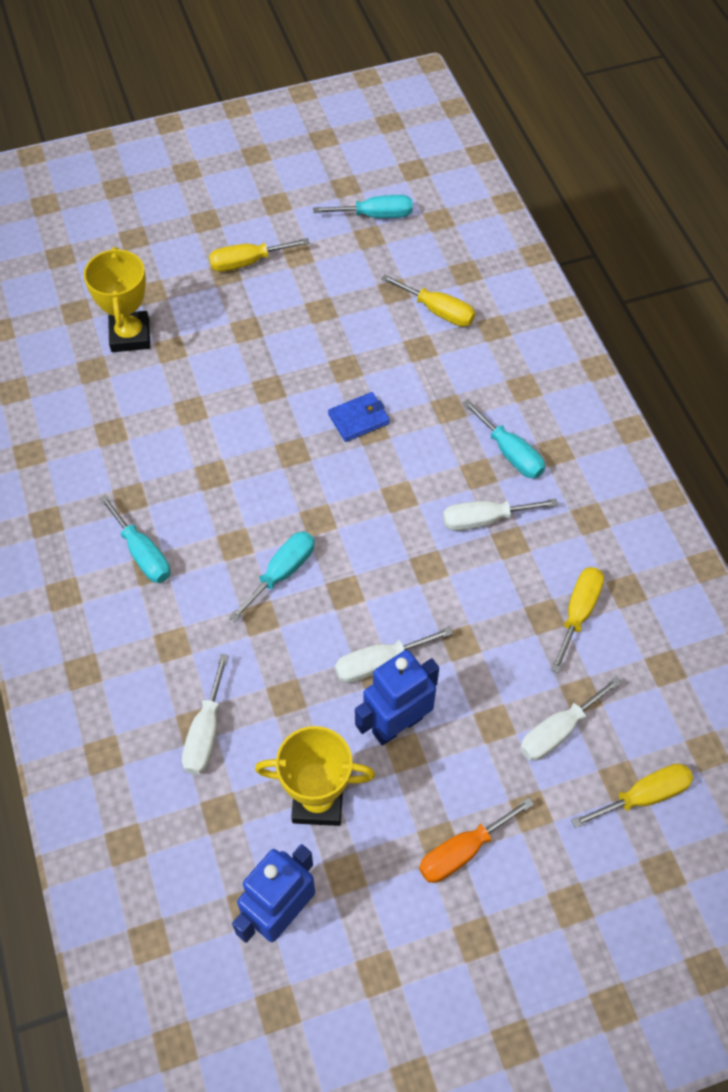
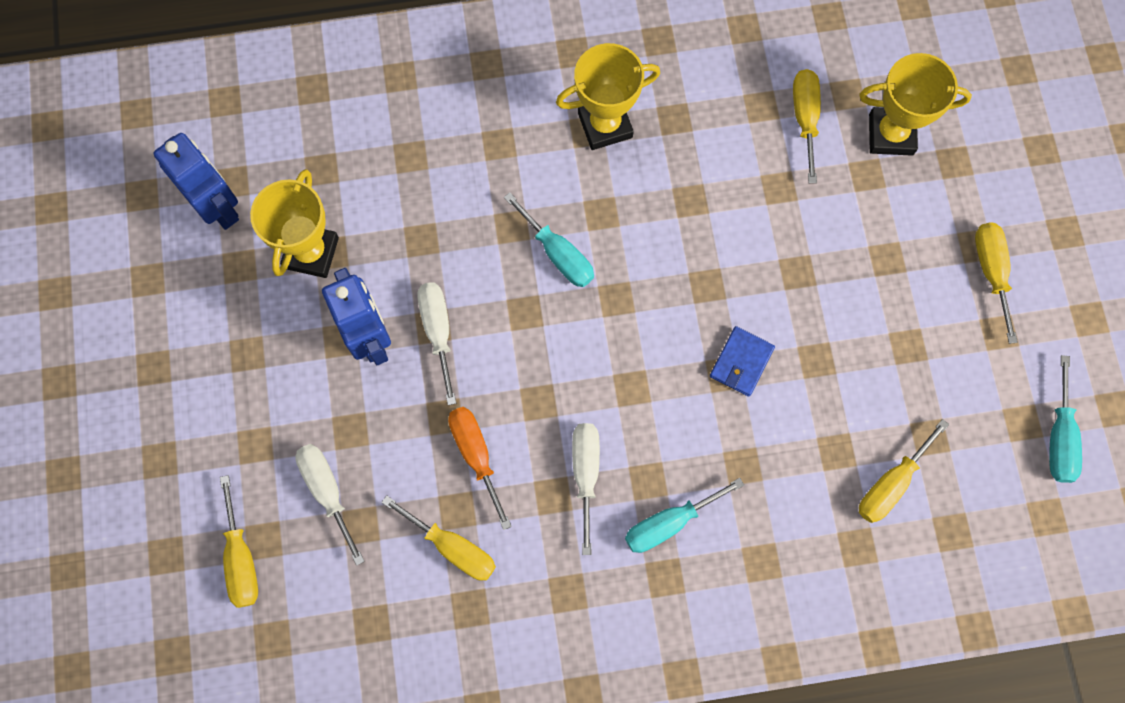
camera: 100 degrees right, 15 degrees up
turquoise screwdriver [99,494,170,583] -> yellow trophy [556,43,660,150]
white screwdriver [182,654,229,774] -> none
blue wallet [328,392,390,442] -> blue wallet turned 45 degrees clockwise [710,326,775,396]
orange screwdriver [419,797,534,883] -> orange screwdriver moved to [448,407,512,530]
none -> yellow screwdriver [793,69,821,183]

